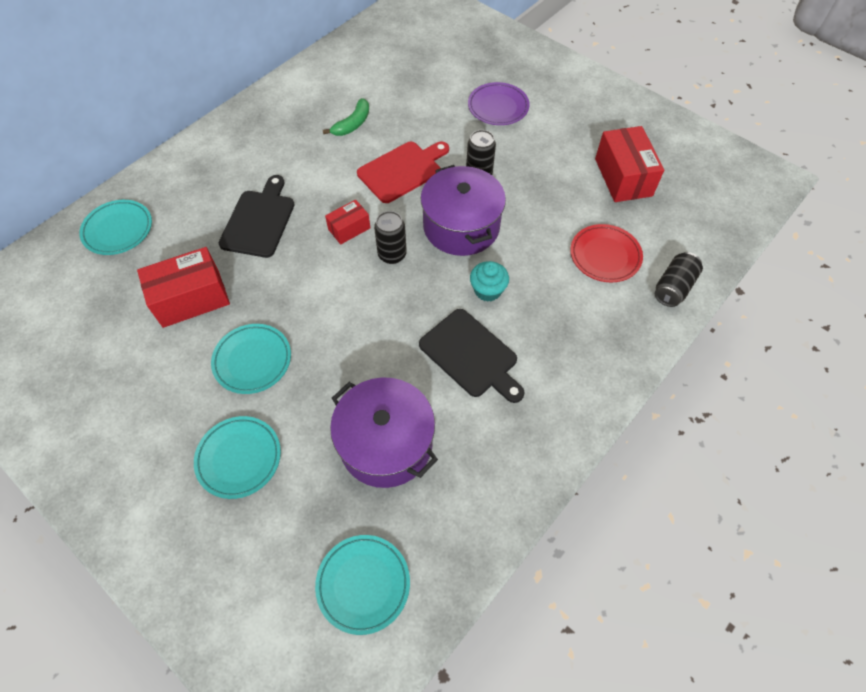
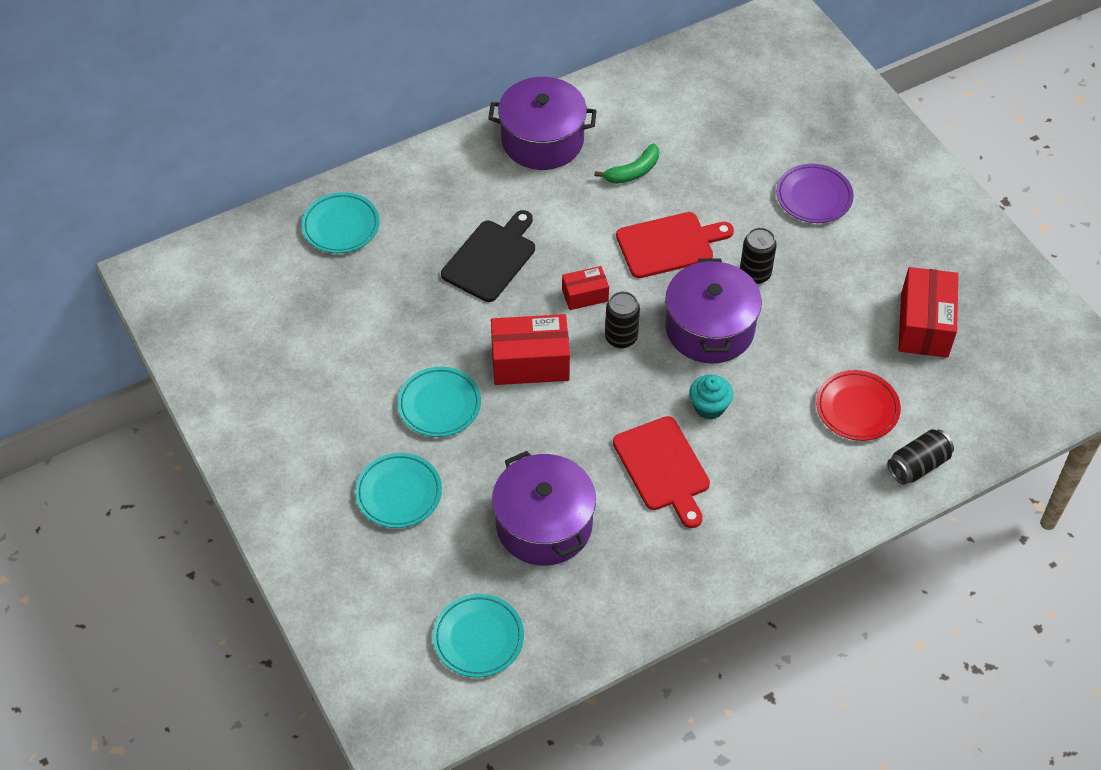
camera: 20 degrees right, 5 degrees down
red box [137,247,230,328] -> red box moved to [491,314,570,385]
black cutting board [419,309,525,403] -> red cutting board [613,416,710,528]
none -> purple pot [488,77,597,170]

